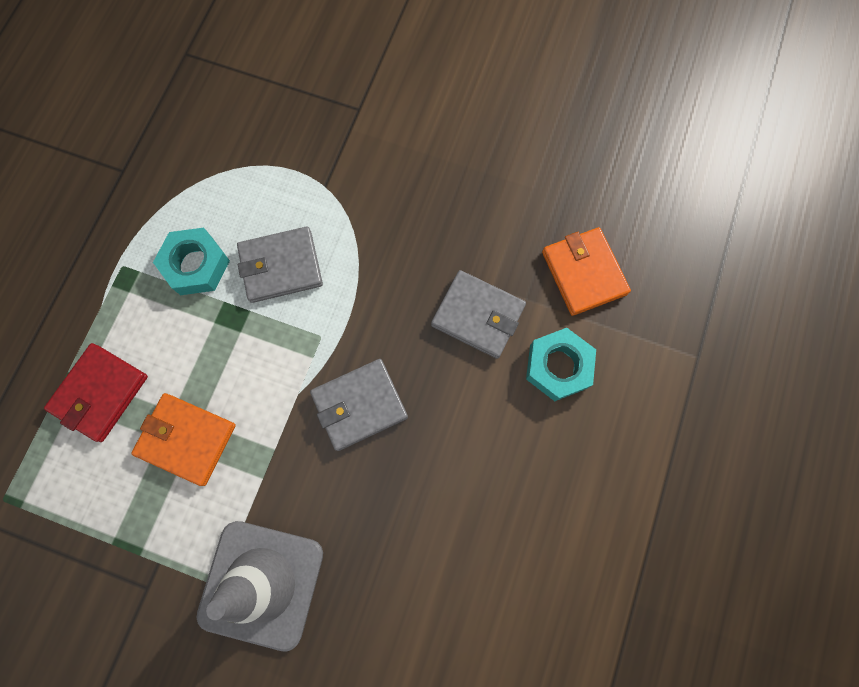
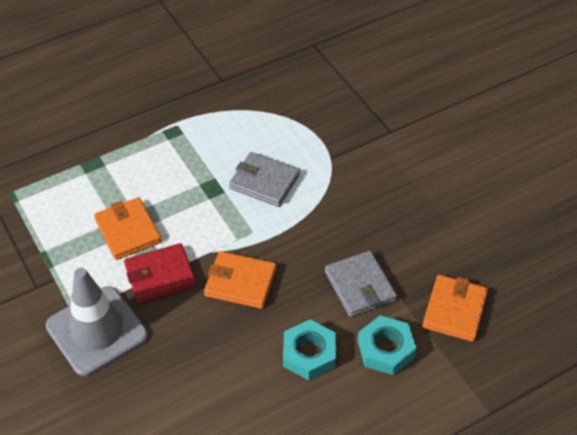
camera: 40 degrees right, 25 degrees down
red wallet [44,343,148,442] -> red wallet moved to [124,243,196,303]
turquoise nut [153,228,230,295] -> turquoise nut moved to [283,320,336,380]
grey wallet [310,359,408,451] -> orange wallet [204,251,276,309]

